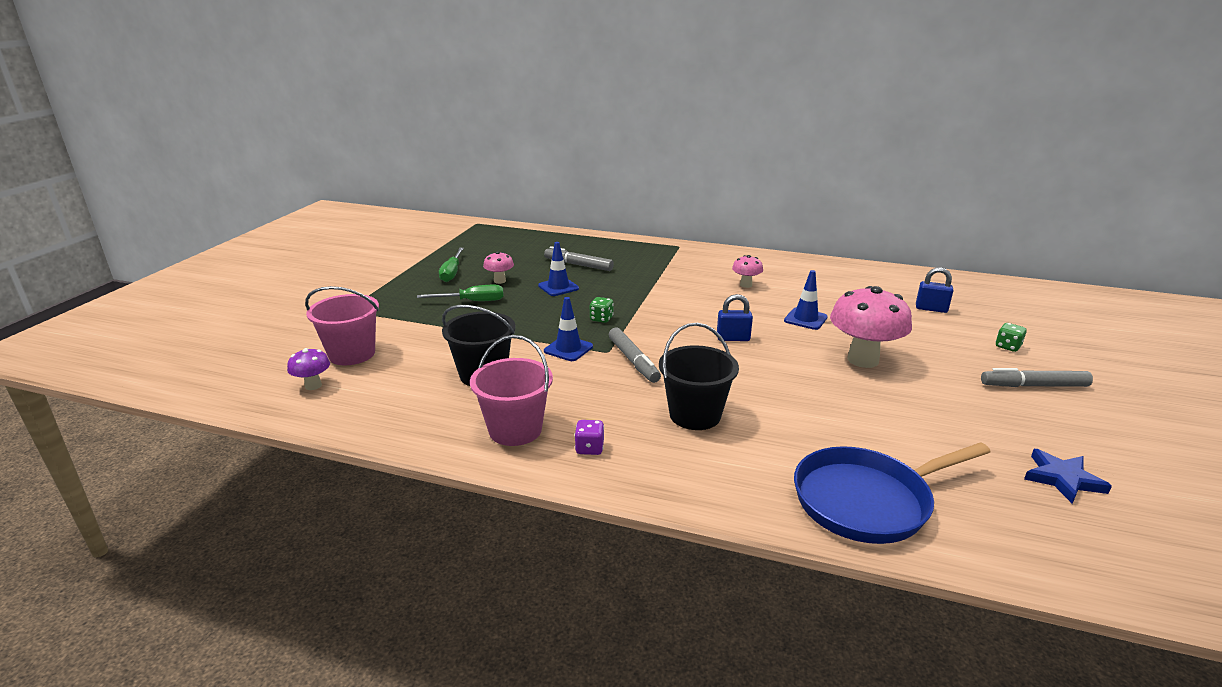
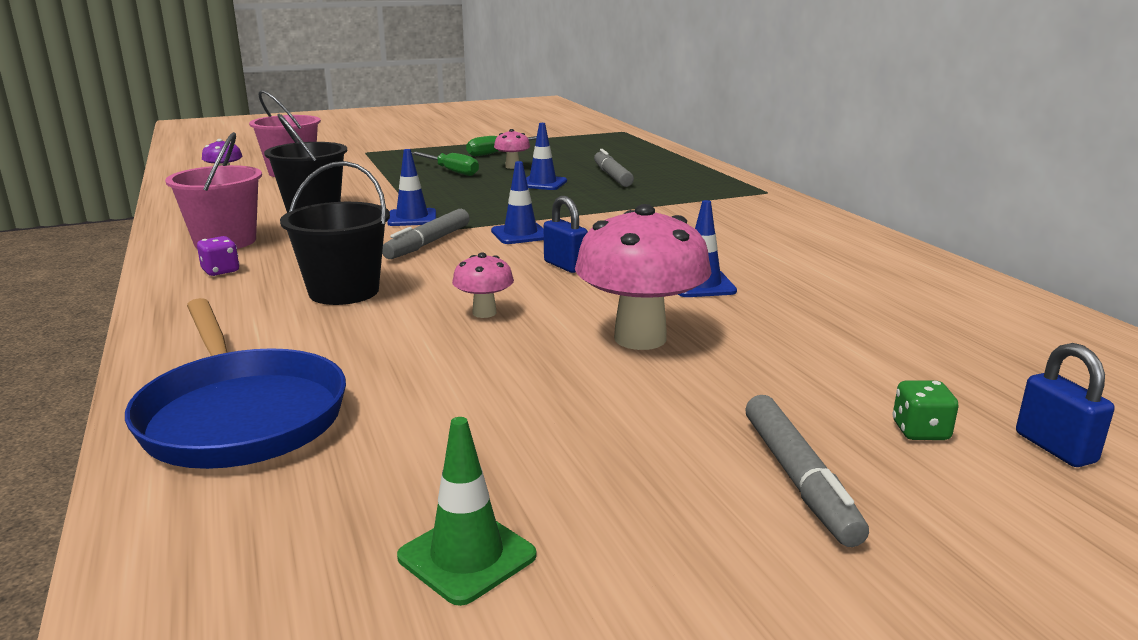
camera: 50 degrees right, 5 degrees down
green dice [590,297,614,323] -> none
pink mushroom [732,255,763,288] -> pink mushroom moved to [452,253,514,318]
blue pan [794,442,991,544] -> blue pan turned 150 degrees counterclockwise [125,298,346,469]
blue padlock [916,267,953,313] -> blue padlock moved to [1016,343,1114,467]
grey marker [981,368,1093,387] -> grey marker turned 150 degrees counterclockwise [745,395,869,547]
blue star [1024,449,1112,504] -> green traffic cone [397,417,537,606]
none -> blue traffic cone [491,161,544,244]

